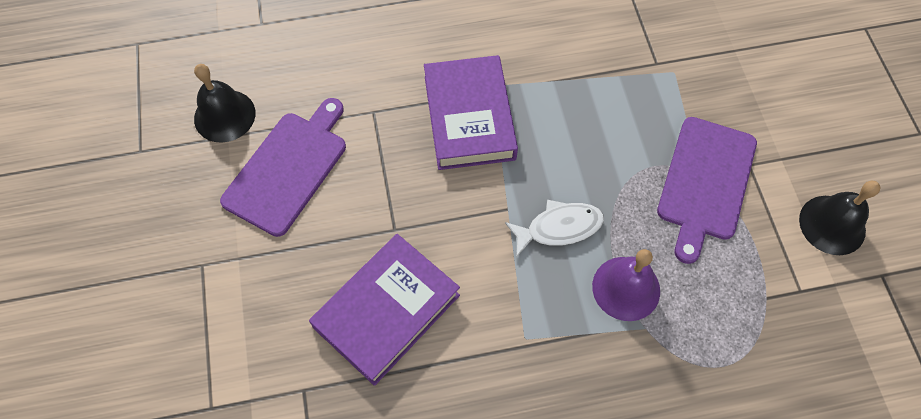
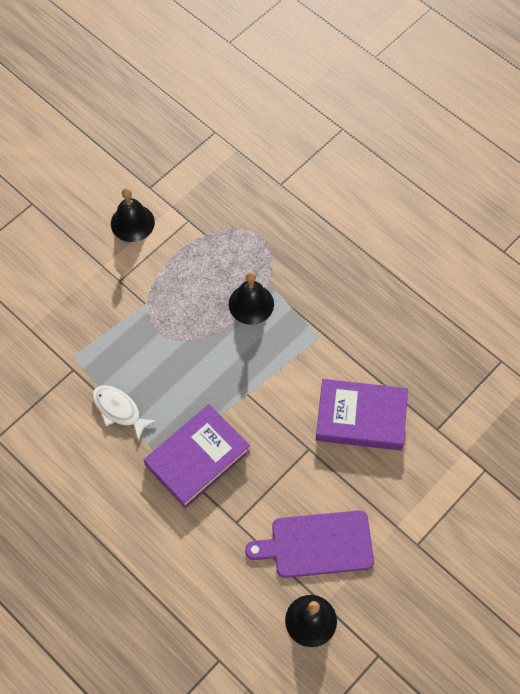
camera: 125 degrees left, 0 degrees up
white fish [505,200,604,257] -> white fish moved to [93,385,157,441]
purple bell [592,249,660,321] -> black bell [229,272,274,325]
purple cutting board [657,117,757,264] -> none

